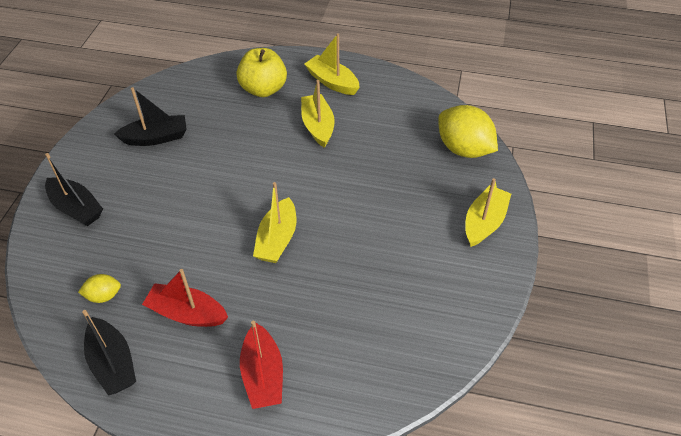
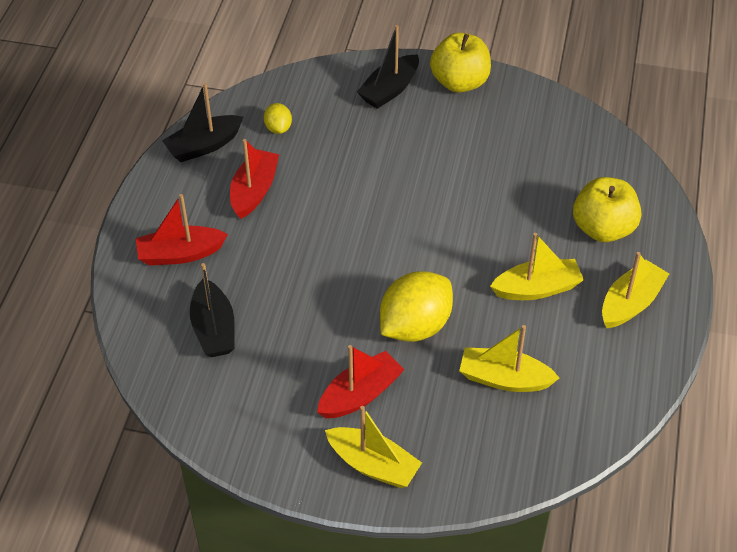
camera: 90 degrees right, 0 degrees up
black boat [114,87,187,146] -> black boat moved to [190,263,235,357]
yellow boat [253,182,296,263] -> yellow boat moved to [459,325,559,392]
yellow lemon [438,105,498,158] -> yellow lemon moved to [380,271,453,342]
none -> red boat [317,345,405,418]
none -> yellow apple [430,33,491,93]

